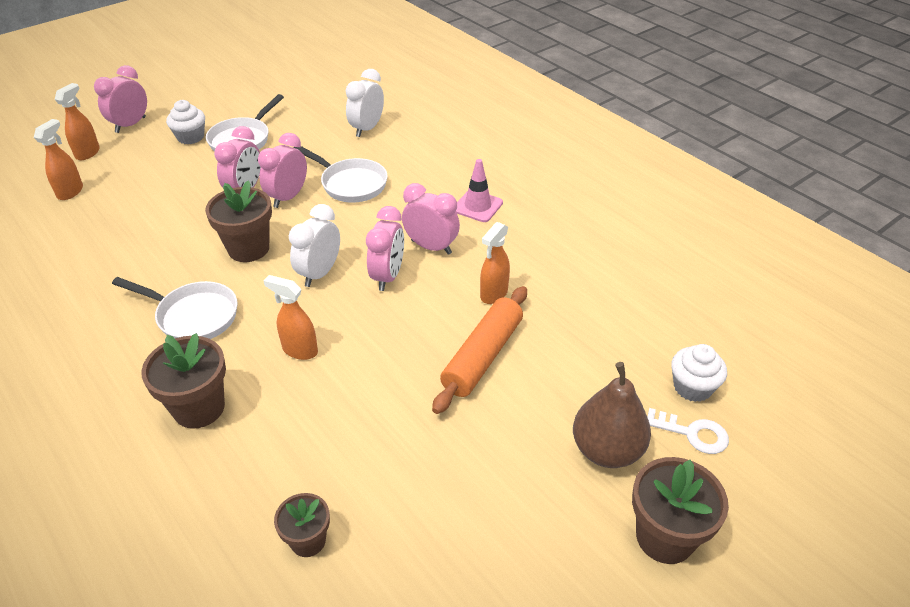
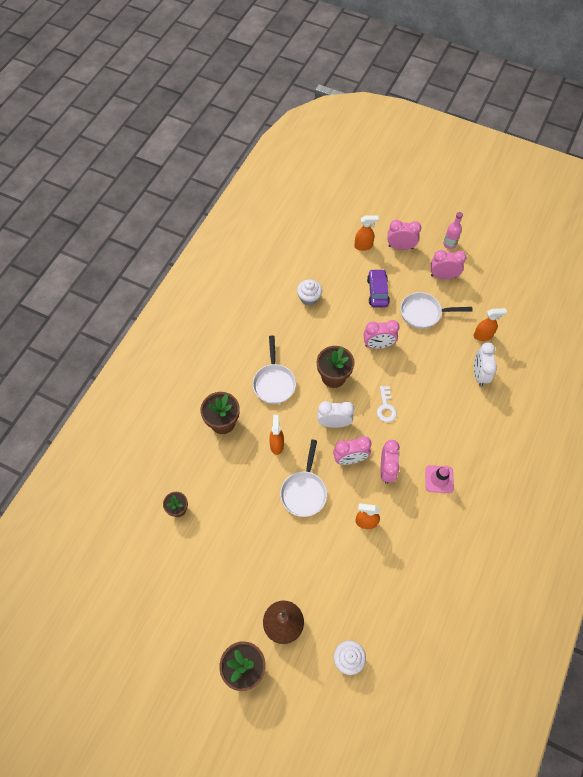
camera: 65 degrees right, 20 degrees up
orange spray bottle [34,119,83,200] -> orange spray bottle moved to [473,308,507,341]
white cupcake [166,100,205,144] -> white cupcake moved to [297,280,322,306]
pink clock [258,133,307,208] -> pink clock moved to [431,250,467,279]
white pan [293,146,388,203] -> white pan moved to [280,440,327,517]
white clock [345,69,384,137] -> white clock turned 90 degrees counterclockwise [474,342,497,387]
orange rolling pin [432,286,527,414] -> none
white key [648,408,729,454] -> white key moved to [377,386,397,422]
none -> purple car [367,269,390,307]
none -> pink bottle [443,212,463,249]

